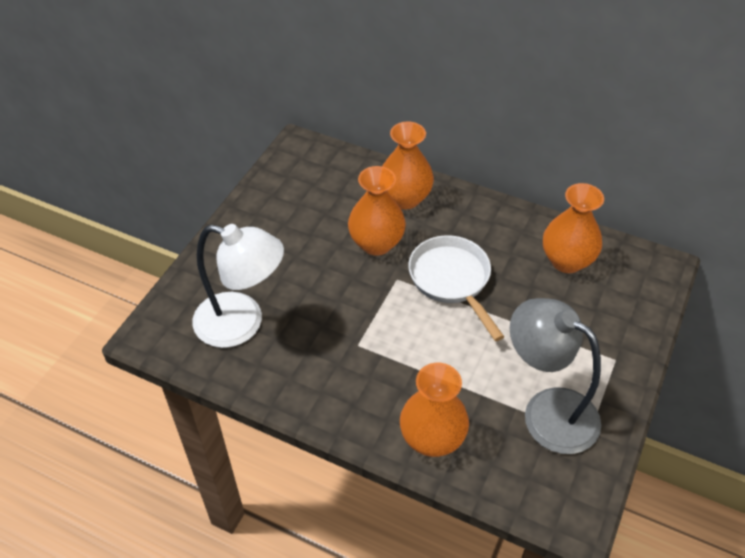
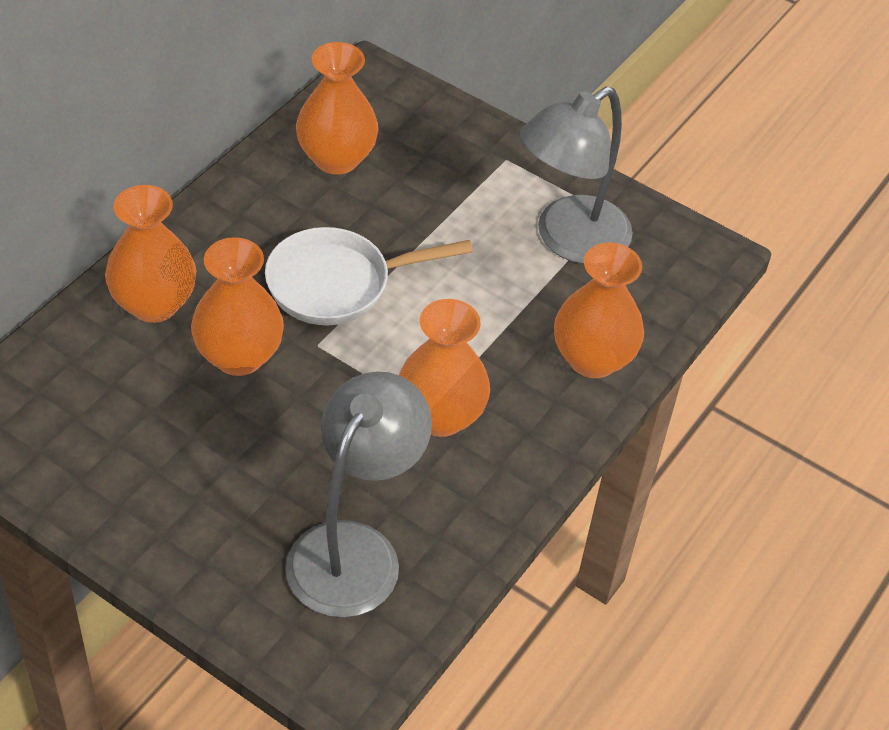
camera: 85 degrees left, 0 degrees up
white lamp [192,224,284,348] -> grey lamp [285,371,432,618]
none -> orange vase [399,299,490,437]

